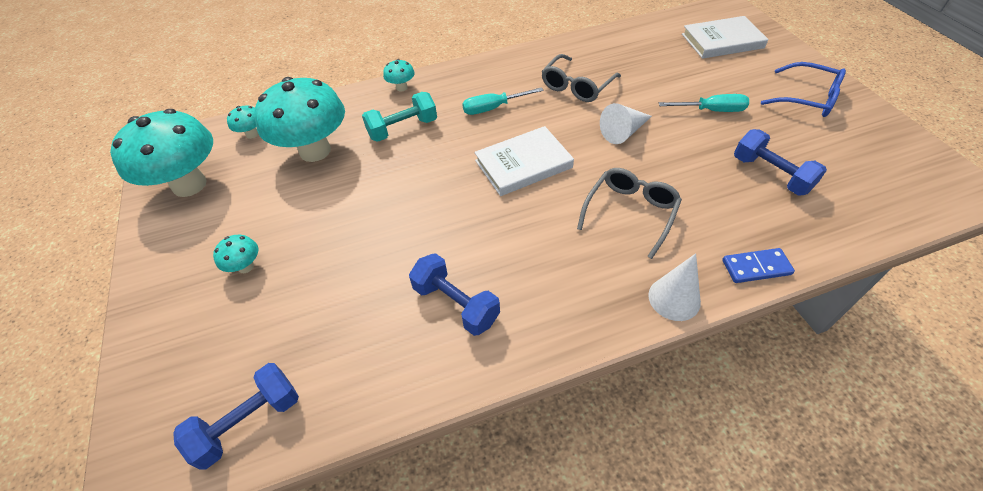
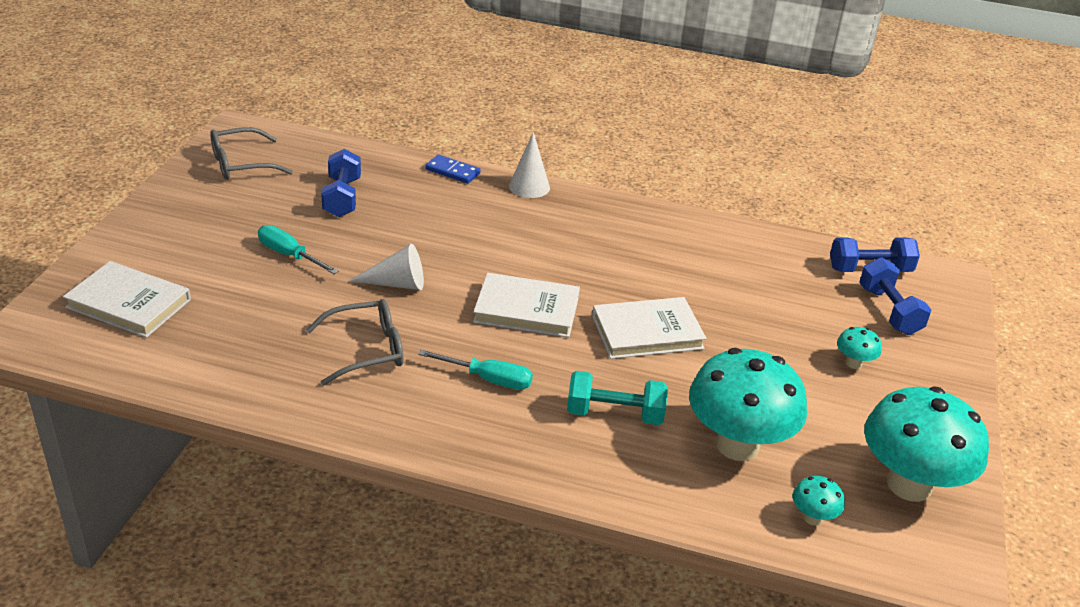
camera: 150 degrees left, 15 degrees down
turquoise mushroom [383,59,415,92] -> none
blue dumbbell [409,253,500,336] -> blue dumbbell moved to [859,257,931,335]
grey glasses [577,168,682,259] -> grey glasses moved to [210,127,293,180]
blue glasses [761,62,846,117] -> none
none -> white book [592,297,706,359]

